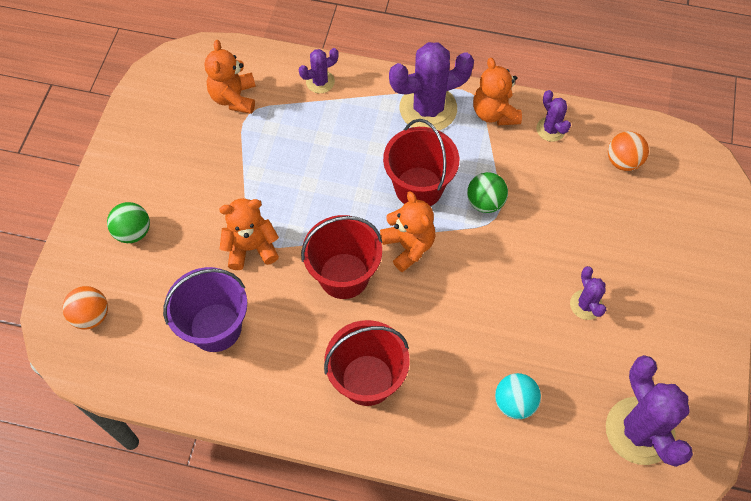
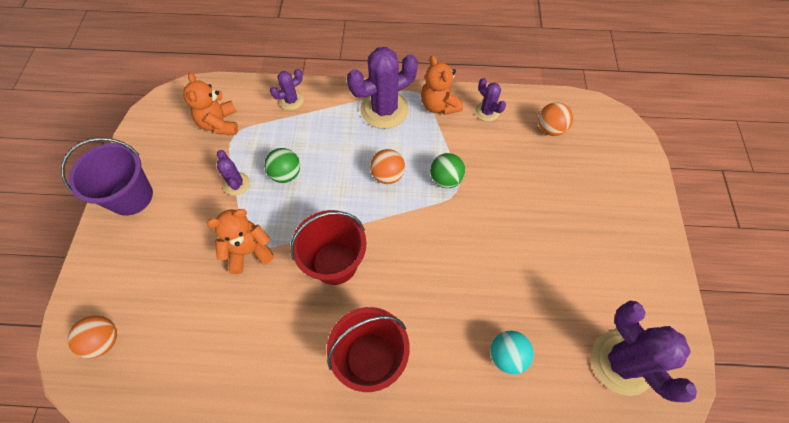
camera: 10 degrees left, 0 degrees up
green ball [107,202,150,243] -> green ball moved to [264,148,300,183]
purple bucket [163,267,247,352] -> purple bucket moved to [61,137,153,216]
orange teddy bear [380,191,435,272] -> none
red bucket [383,119,459,206] -> orange ball [370,149,405,184]
purple cactus [570,266,606,320] -> purple cactus moved to [217,150,250,195]

